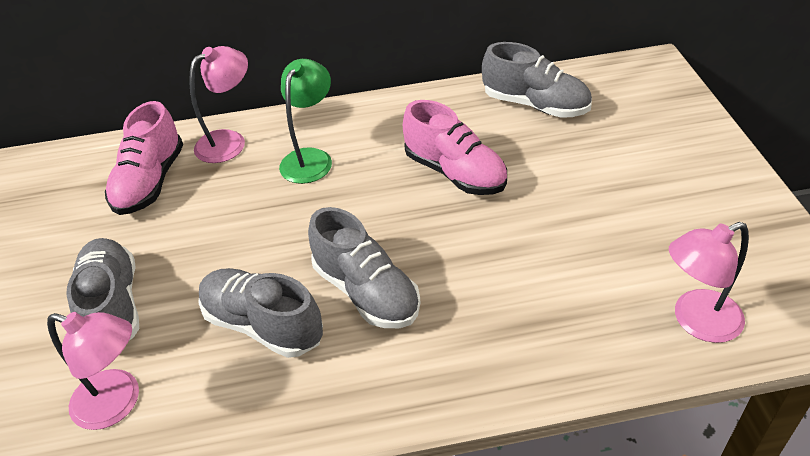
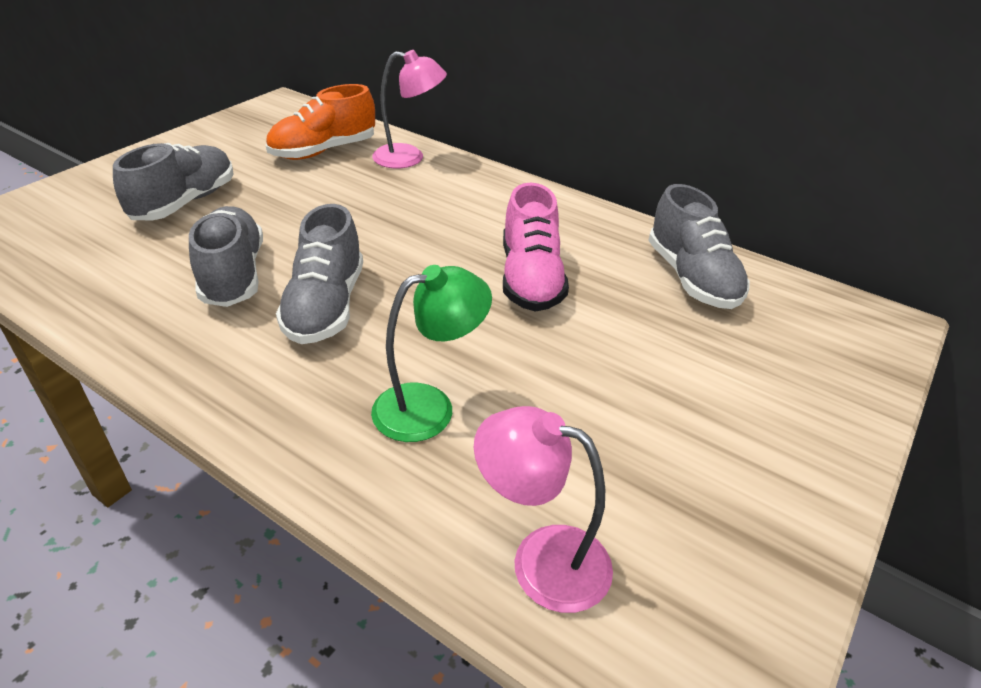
camera: 40 degrees right, 5 degrees down
pink lamp [47,312,139,430] -> none
pink shoe [105,101,183,215] -> orange shoe [266,84,375,160]
green lamp [279,59,332,184] -> green lamp moved to [371,265,492,442]

